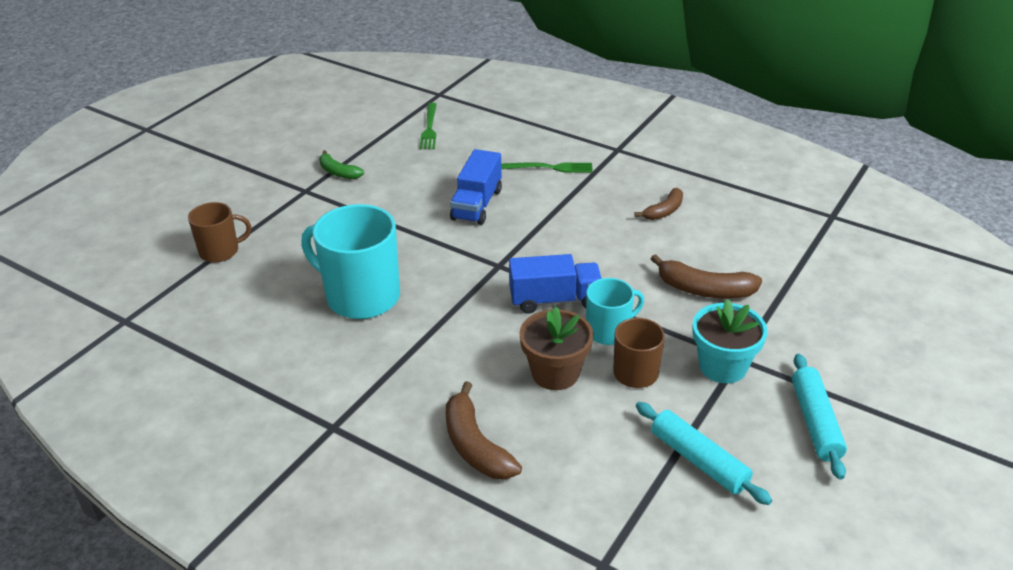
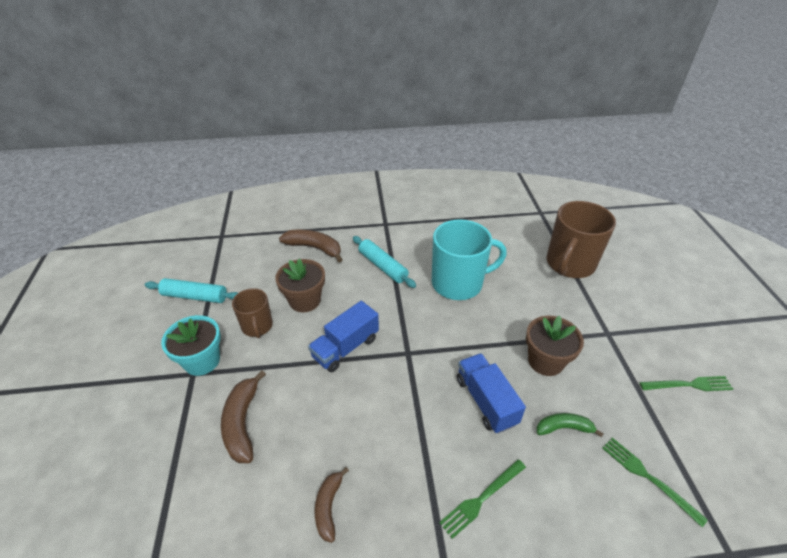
camera: 140 degrees right, 5 degrees up
brown mug [188,202,251,262] -> brown mug [547,201,616,278], size x1.77
green banana [319,150,364,179] -> green banana moved to [537,413,604,437]
turquoise mug [586,278,644,345] -> none
brown banana [651,254,762,299] -> brown banana turned 75 degrees counterclockwise [221,370,266,463]
turquoise rolling pin [792,354,847,480] -> turquoise rolling pin moved to [353,236,416,288]
none -> brown flower pot [526,316,584,376]
none -> green fork [639,376,733,391]

